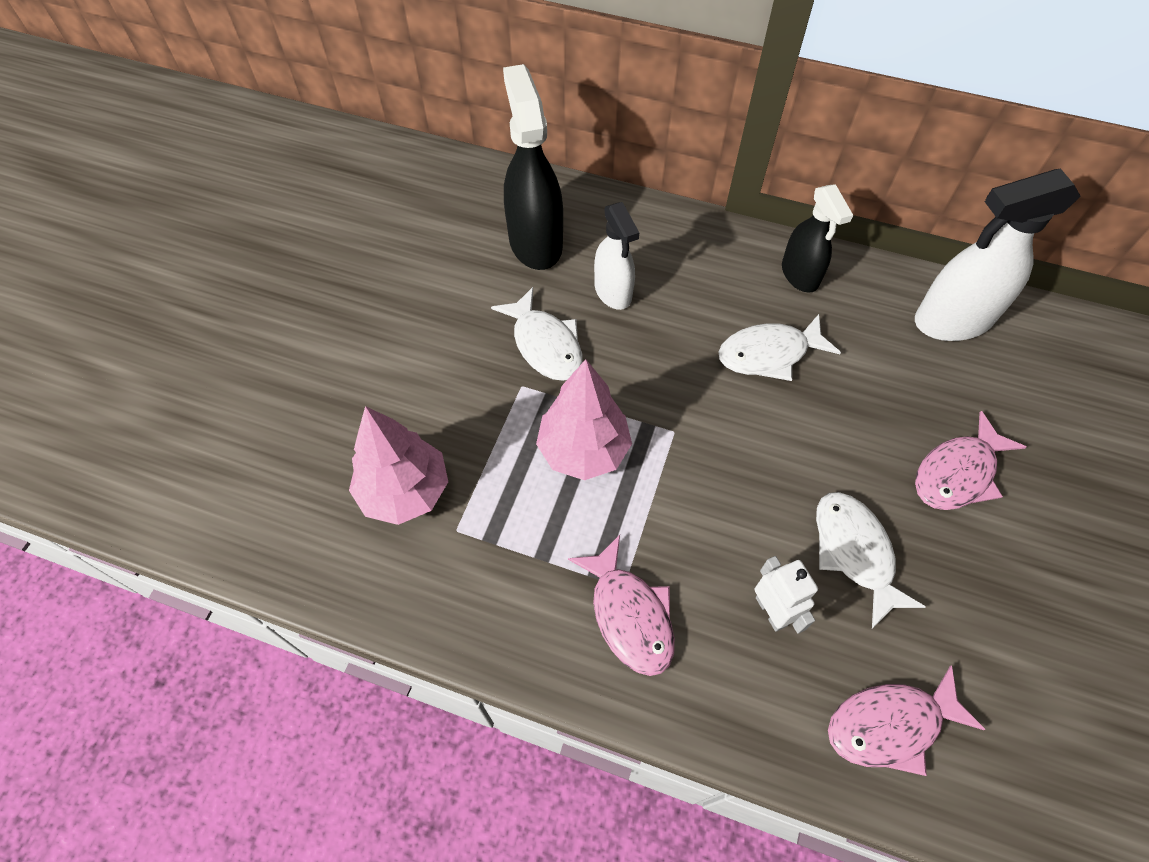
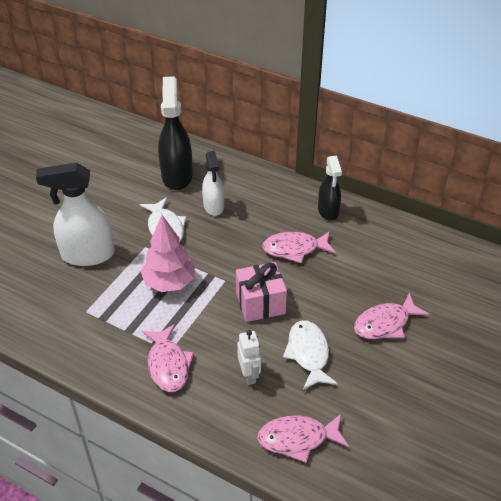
camera: 10 degrees right, 15 degrees down
pink tree [349,406,448,525] -> none
white fish [718,314,841,381] -> pink fish [262,231,336,263]
white spray bottle [915,168,1081,341] -> white spray bottle moved to [36,162,115,266]
none -> pink gift [236,262,287,322]

